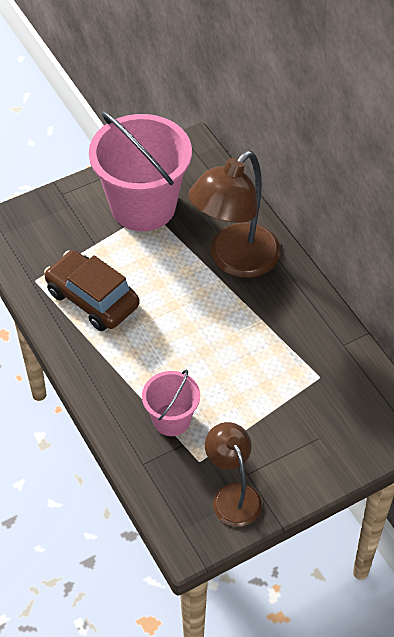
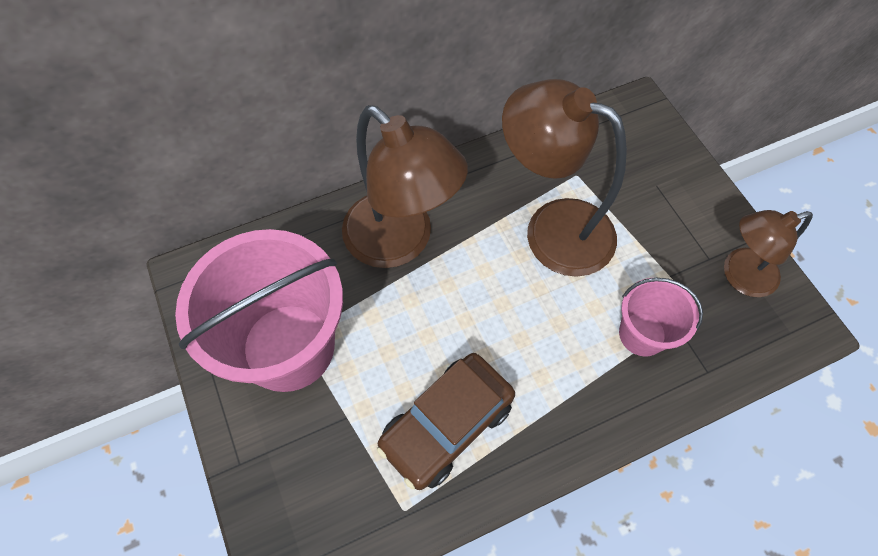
camera: 85 degrees left, 10 degrees up
none -> brown lamp [502,79,627,277]

